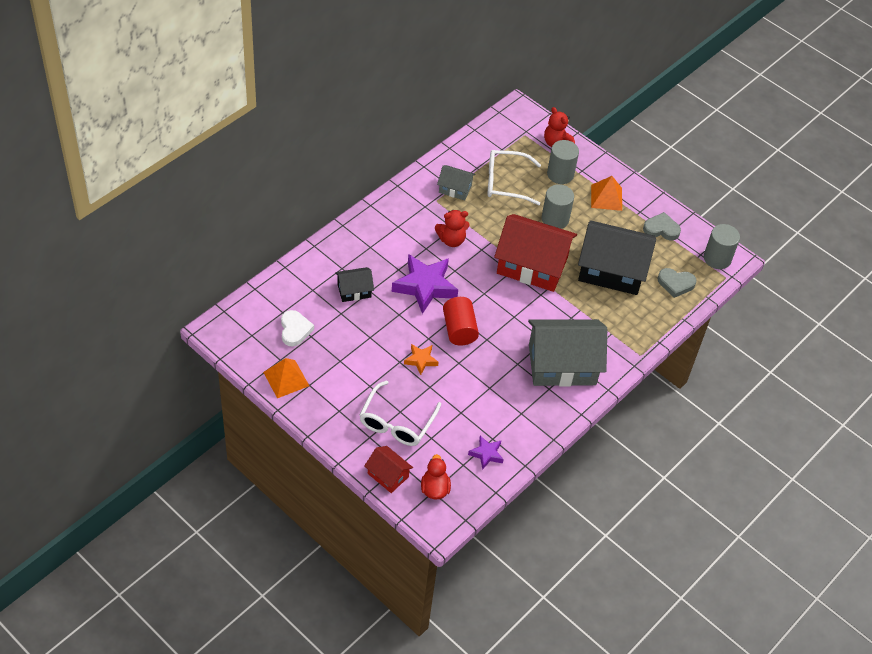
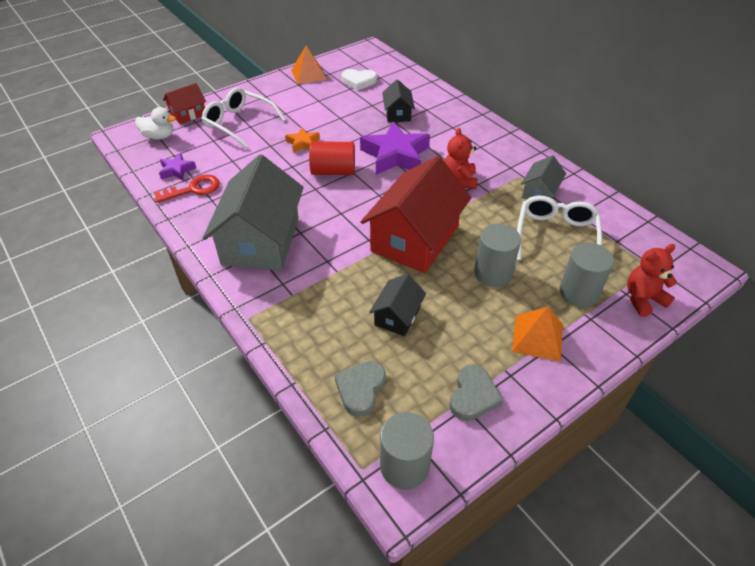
camera: 105 degrees right, 5 degrees down
red duck [421,454,451,500] -> white duck [135,107,176,140]
black house [578,220,656,295] -> black house [369,274,426,336], size x0.48
none -> red key [154,175,220,203]

